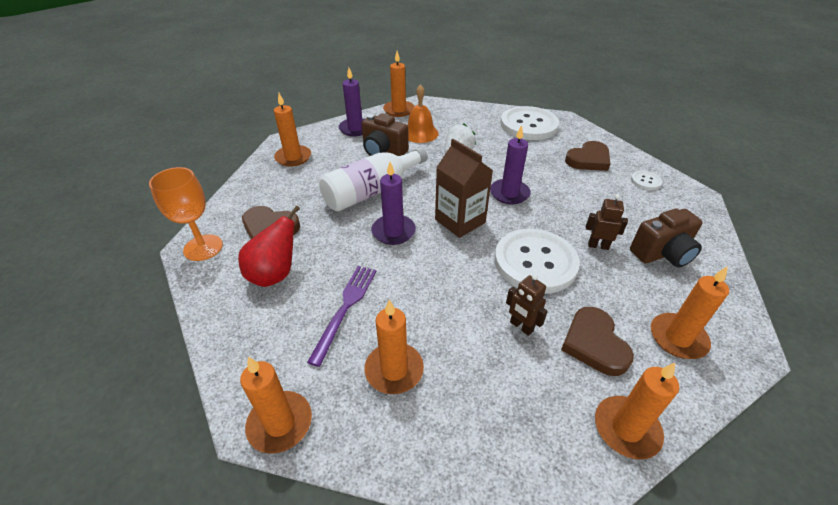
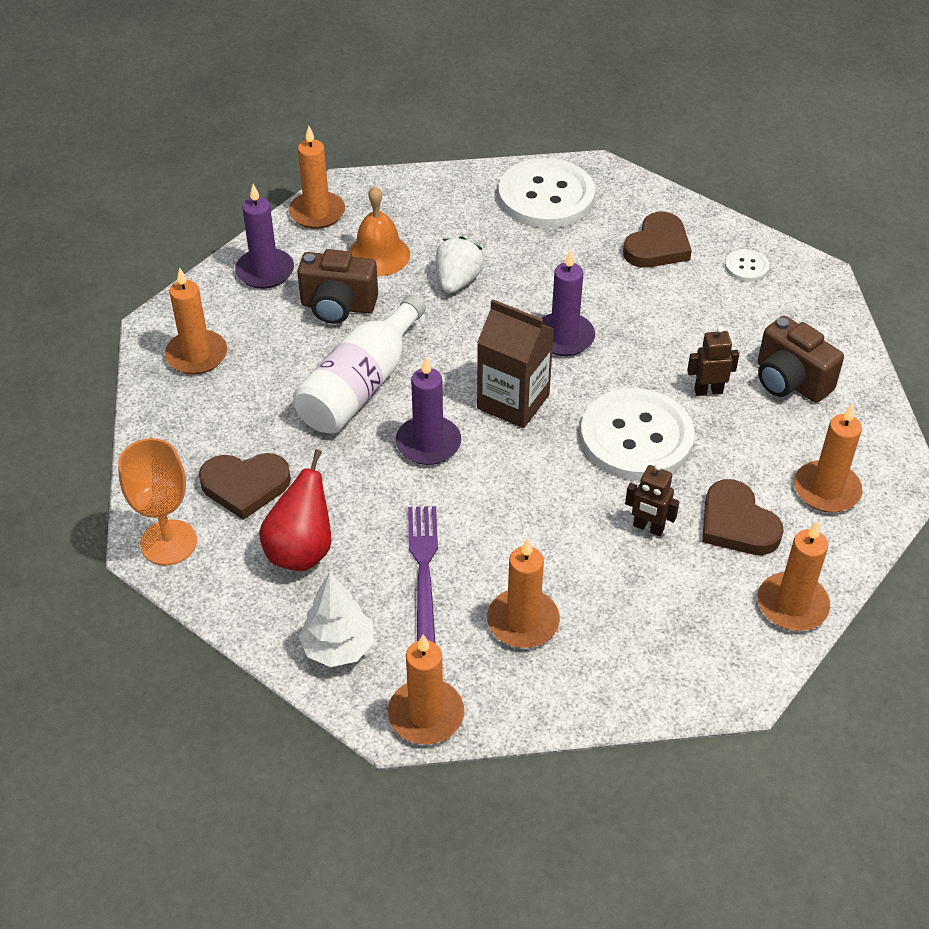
camera: 20 degrees left, 5 degrees up
brown camera [630,209,703,268] -> brown camera turned 90 degrees clockwise [758,316,844,403]
none -> white tree [299,572,374,667]

